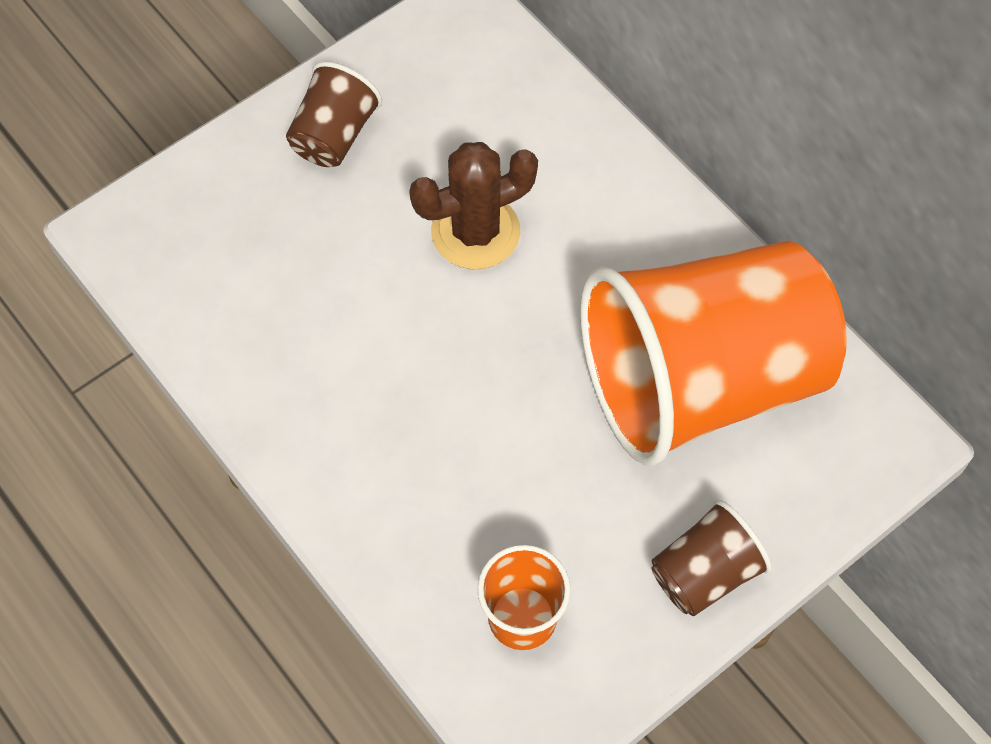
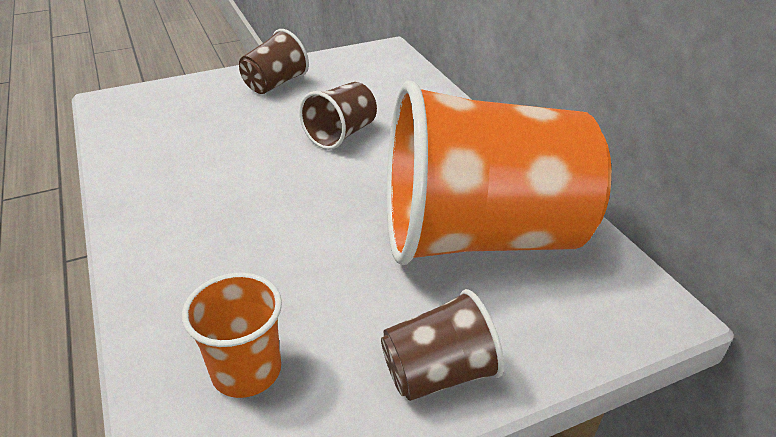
camera: 15 degrees right, 25 degrees down
brown cactus [409,142,538,269] -> brown cup [299,82,377,150]

